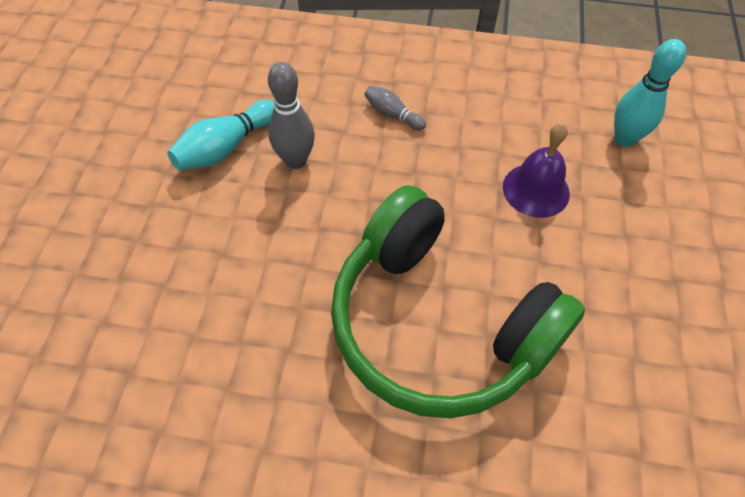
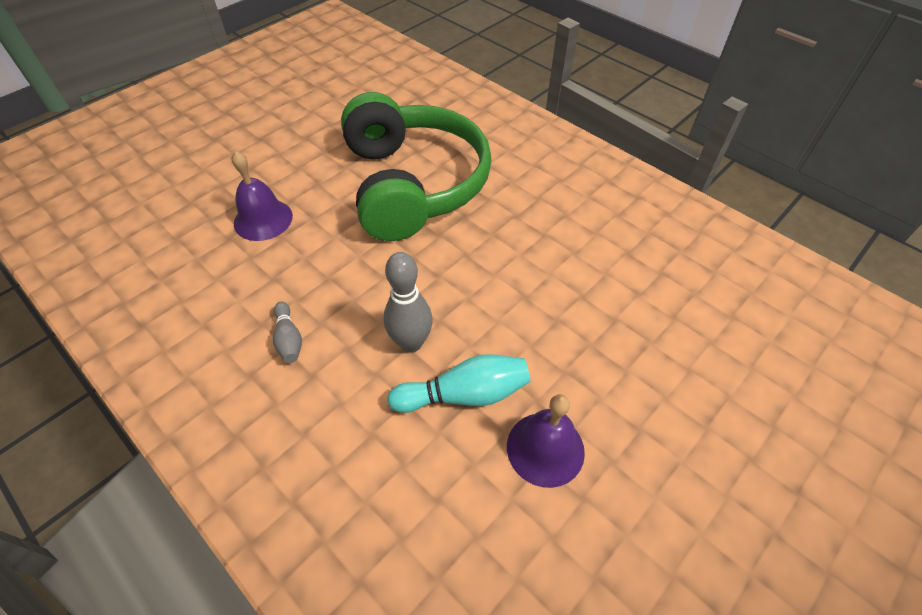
camera: 145 degrees left, 5 degrees down
turquoise bowling pin [614,39,686,147] -> none
none -> purple bell [507,394,585,488]

